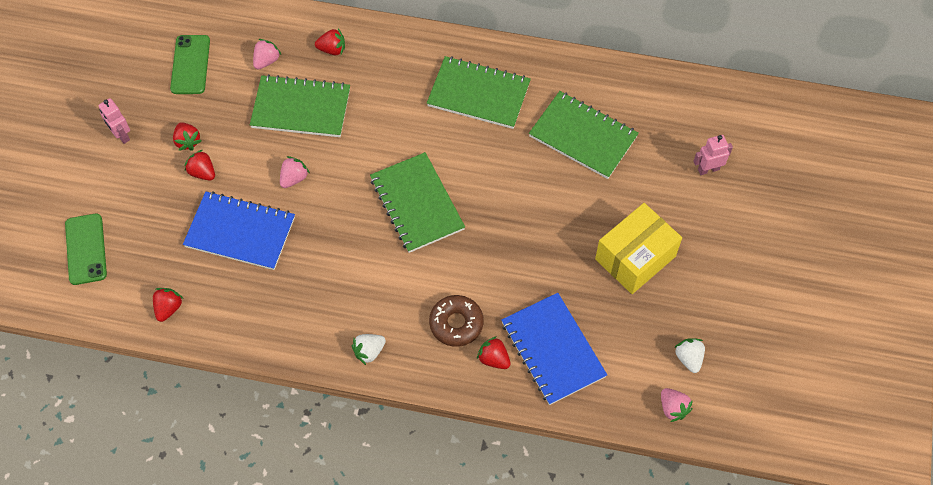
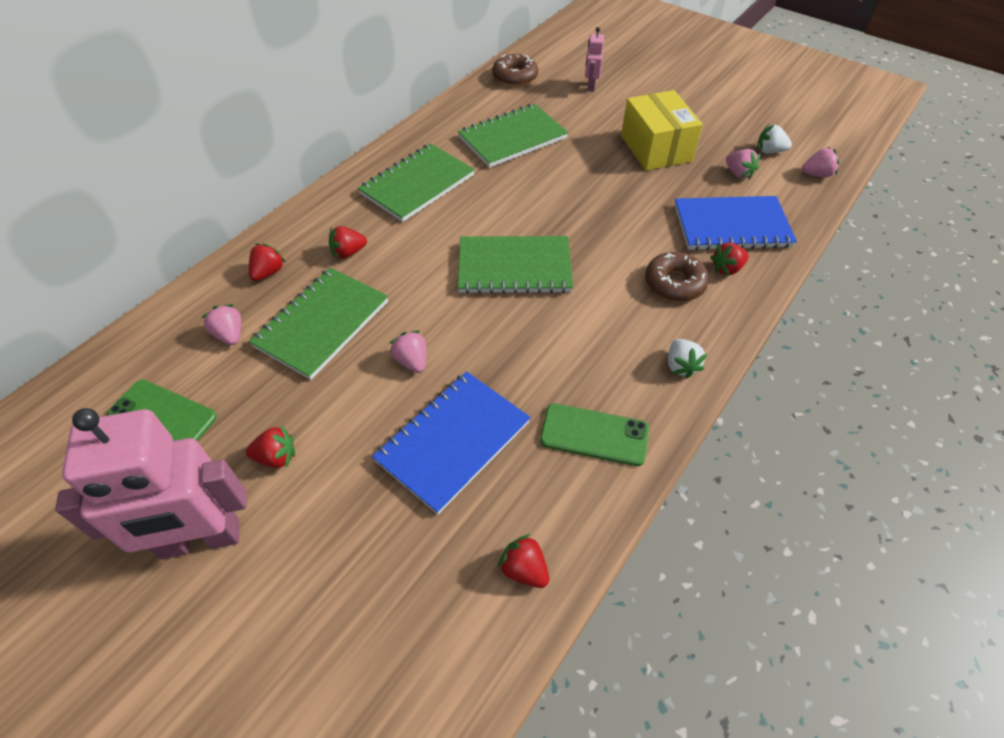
camera: 65 degrees left, 10 degrees down
green phone [65,213,107,285] -> green phone moved to [540,403,649,466]
pink robot [98,98,130,144] -> pink robot [55,408,247,559], size x2.27
red strawberry [185,150,215,181] -> red strawberry moved to [329,226,367,259]
none -> brown donut [492,54,538,87]
none -> pink strawberry [726,149,760,179]

